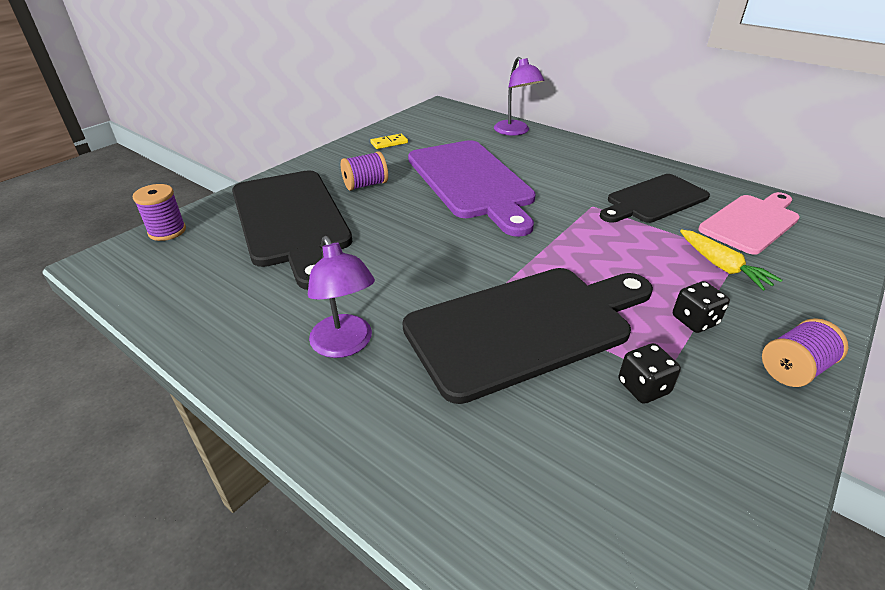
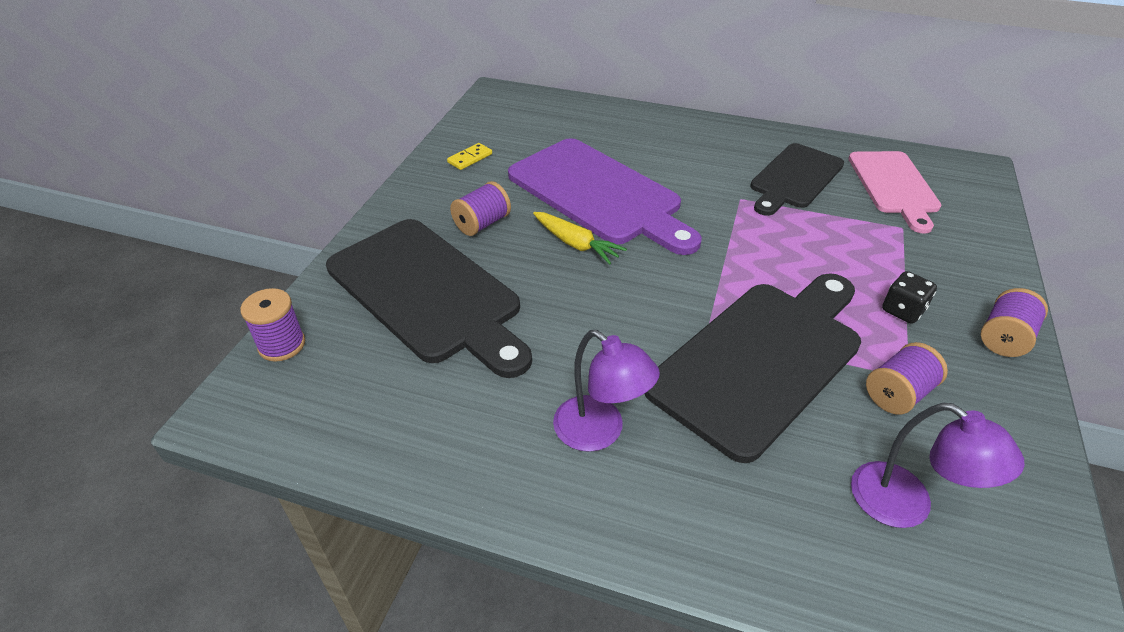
camera: 20 degrees left, 5 degrees up
purple lamp [494,57,544,136] -> purple lamp moved to [851,403,1024,528]
black dice [619,343,681,404] -> purple spool [866,342,948,414]
yellow carrot [680,229,782,291] -> yellow carrot moved to [533,212,627,265]
pink cutting board [698,192,800,255] -> pink cutting board turned 150 degrees clockwise [848,151,941,234]

